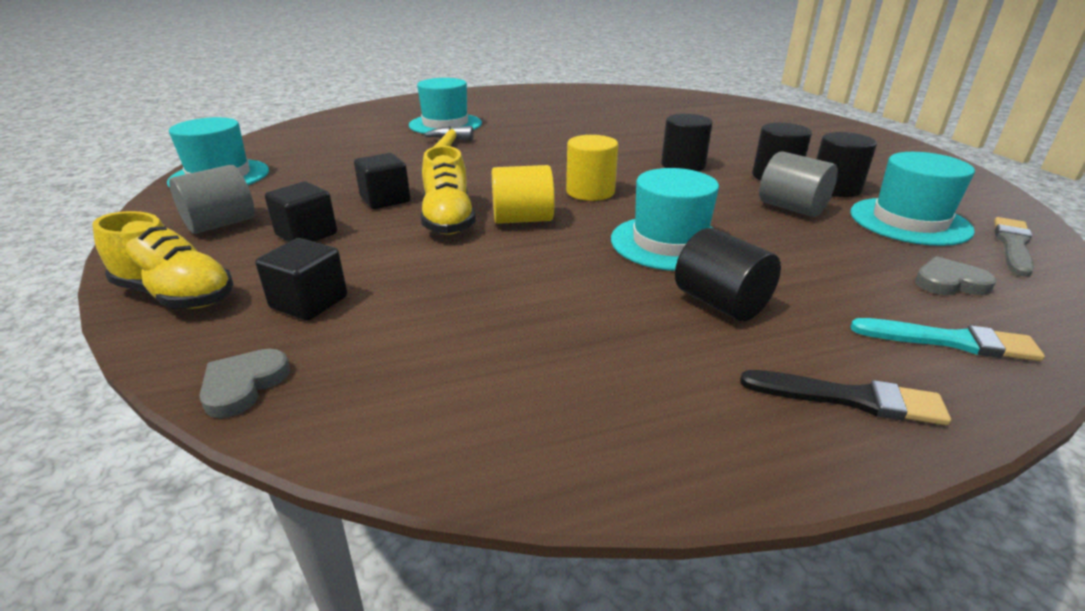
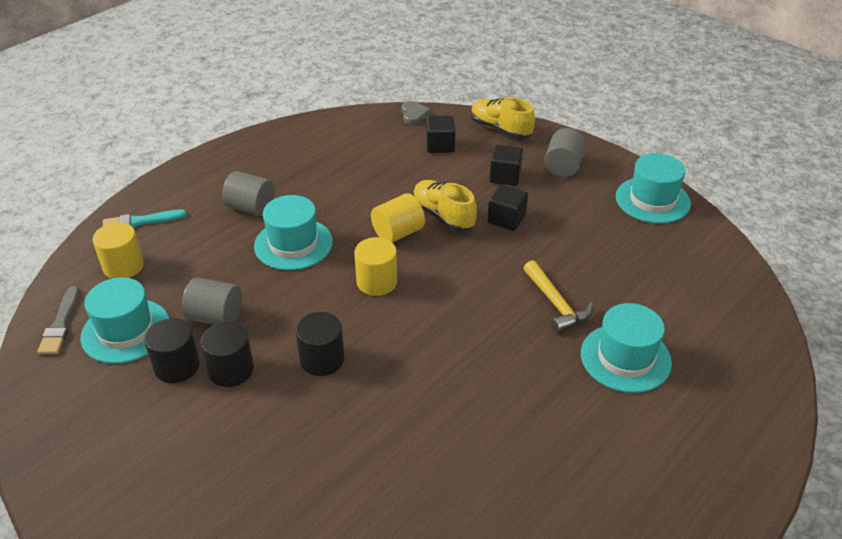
camera: 150 degrees right, 10 degrees up
yellow shoe [93,211,234,309] -> yellow shoe turned 45 degrees clockwise [471,97,535,139]
black cylinder [675,228,781,321] -> grey cylinder [222,171,275,216]
black brush [740,370,951,425] -> none
grey heart [915,256,996,295] -> yellow cylinder [93,222,144,279]

